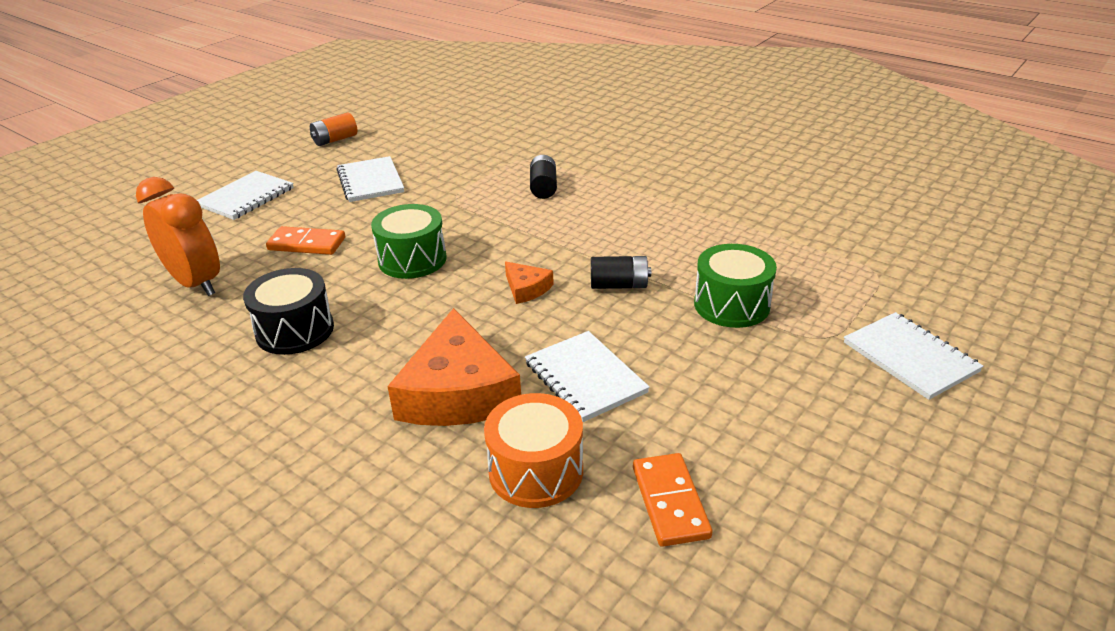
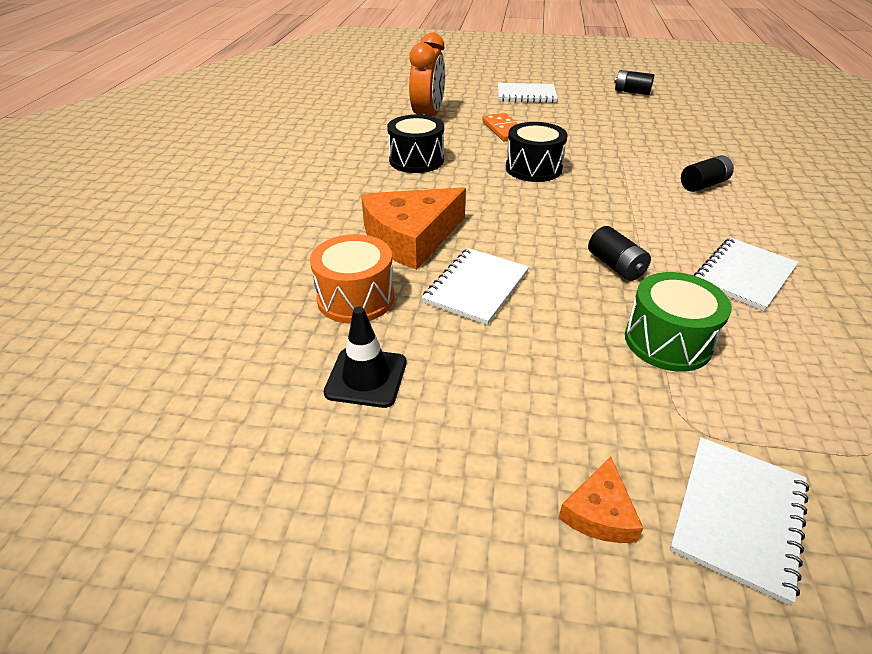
camera: 60 degrees right, 5 degrees up
orange battery [310,113,357,146] -> black battery [614,70,654,95]
white notebook [336,156,404,202] -> white notebook moved to [694,238,799,311]
green drum [371,204,447,279] -> black drum [506,122,568,182]
orange cheese [505,261,554,304] -> orange cheese moved to [558,457,643,543]
orange domino [633,453,712,547] -> black traffic cone [324,306,406,408]

